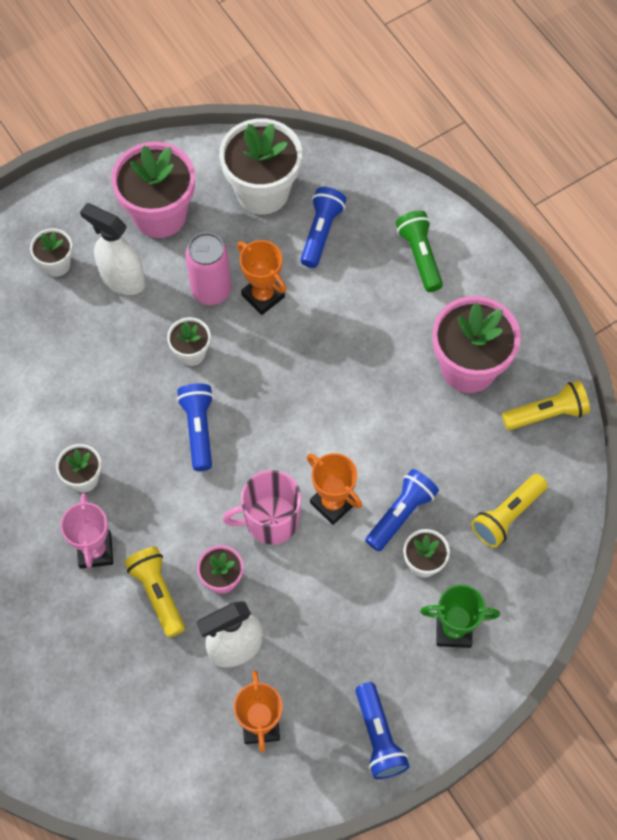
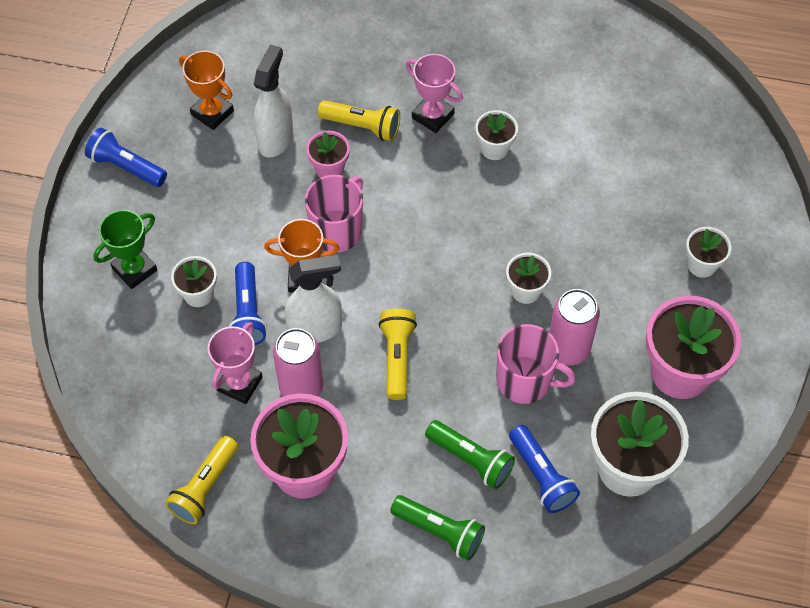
camera: 135 degrees right, 5 degrees down
white spray bottle [80,203,145,295] -> white spray bottle moved to [285,255,342,343]
blue flashlight [177,384,214,471] -> none
orange trophy [237,240,286,315] -> pink mug [496,324,576,404]
yellow flashlight [471,474,548,548] -> yellow flashlight moved to [379,309,417,400]
none -> pink trophy [208,322,262,404]
none -> pink can [273,328,323,397]
none -> green flashlight [425,420,515,489]

